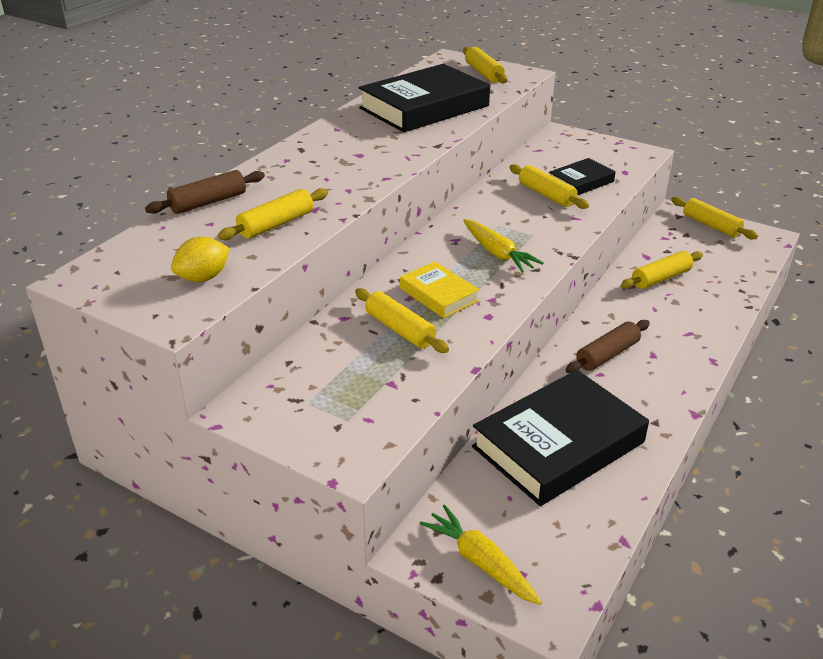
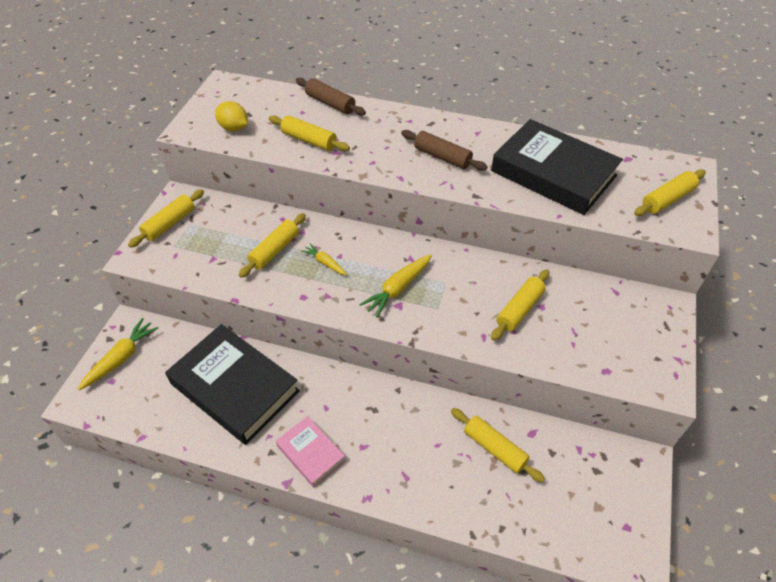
camera: 75 degrees right, 15 degrees up
yellow book [400,261,479,318] -> yellow carrot [301,243,347,275]
black book [549,158,616,196] -> none
brown rolling pin [566,320,650,373] -> brown rolling pin moved to [401,130,488,171]
yellow rolling pin [671,197,758,239] -> yellow rolling pin moved to [128,189,204,248]
none -> pink book [276,416,346,487]

